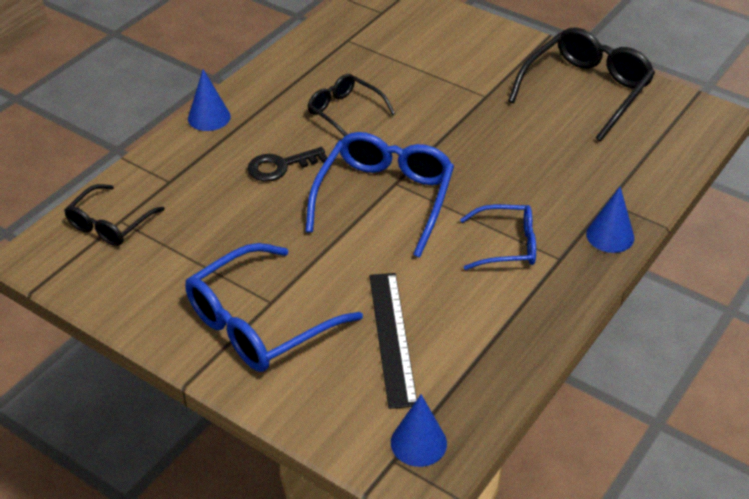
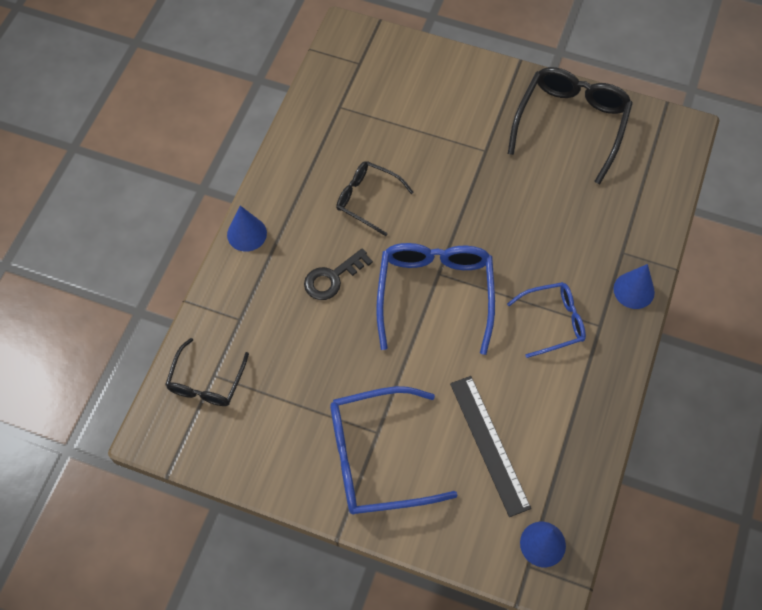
camera: 15 degrees left, 20 degrees up
blue glasses [185,243,363,372] -> blue glasses turned 45 degrees clockwise [330,386,457,514]

